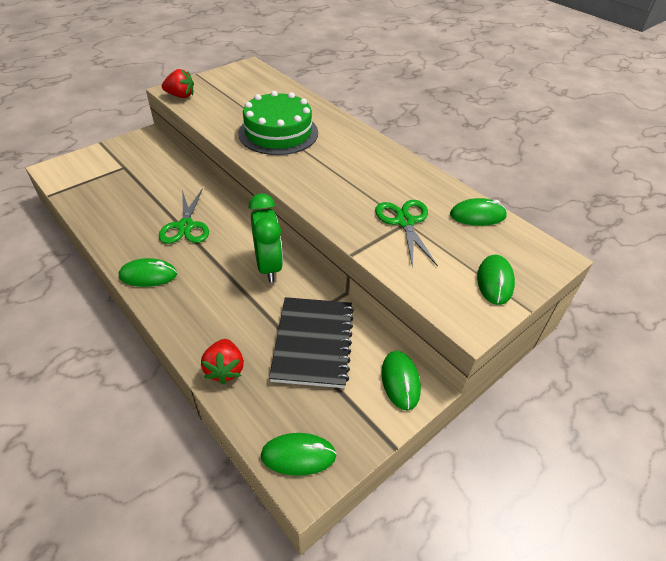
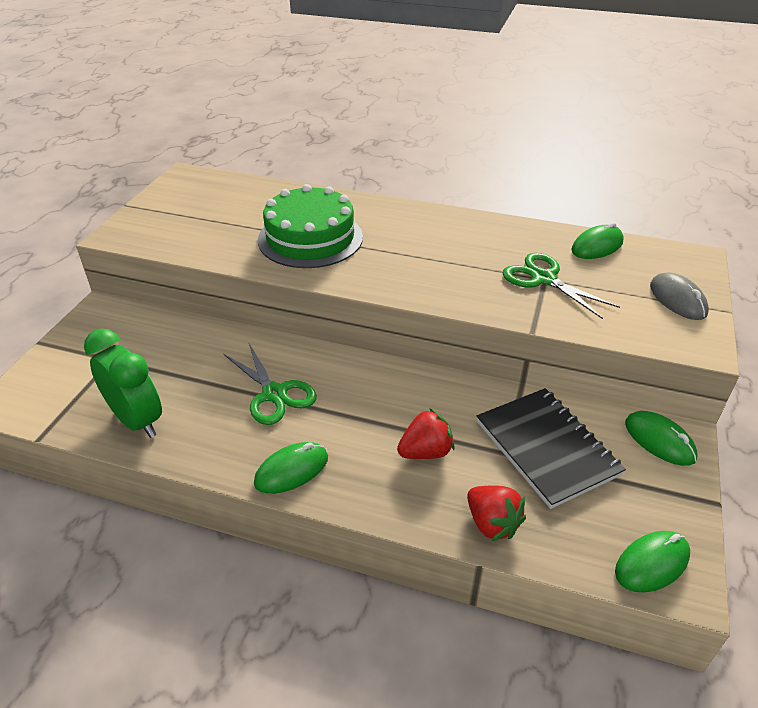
camera: 30 degrees left, 5 degrees down
red strawberry [162,69,194,98] -> red strawberry moved to [397,408,455,459]
green clock [249,193,283,283] -> green clock moved to [84,328,162,438]
green mouse [477,255,515,305] -> grey mouse [650,272,709,320]

